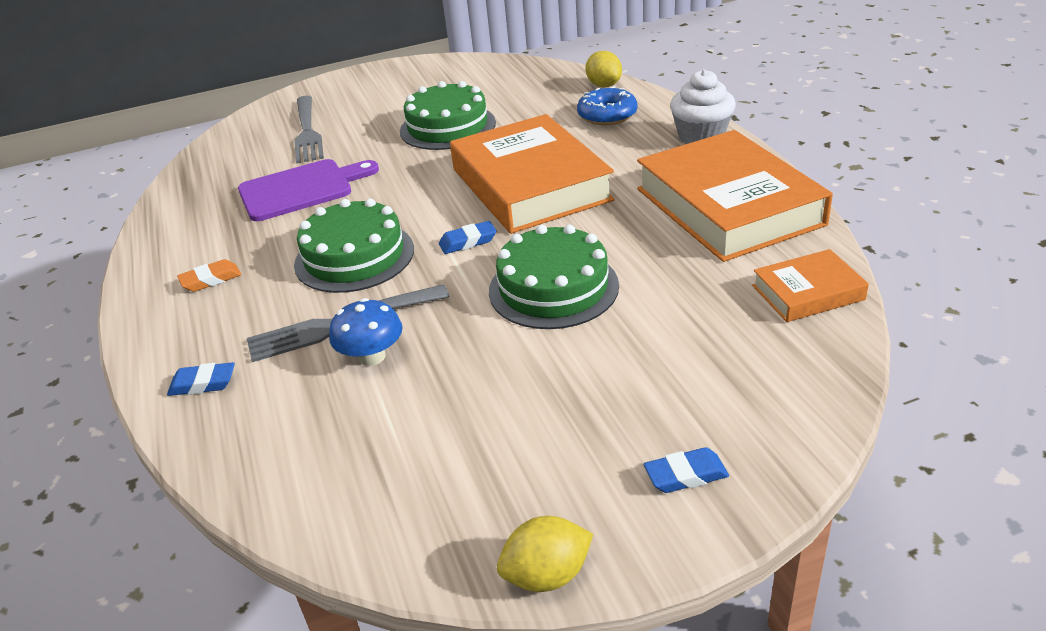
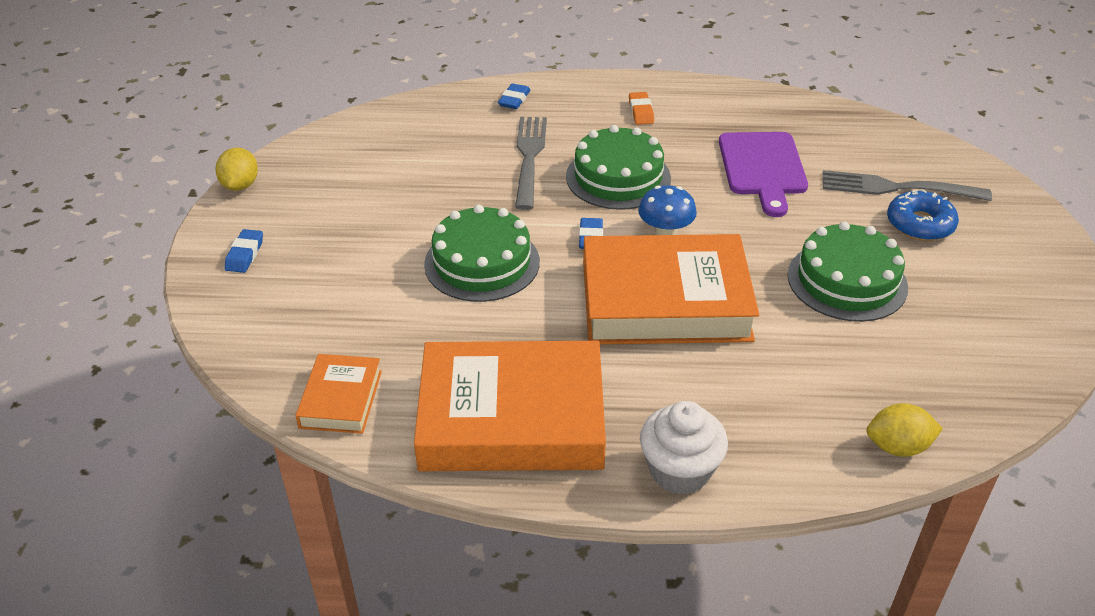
camera: 110 degrees right, 5 degrees up
blue mushroom [329,298,403,366] -> blue mushroom moved to [638,185,697,235]
blue donut [577,86,637,125] -> blue donut moved to [887,189,959,241]

